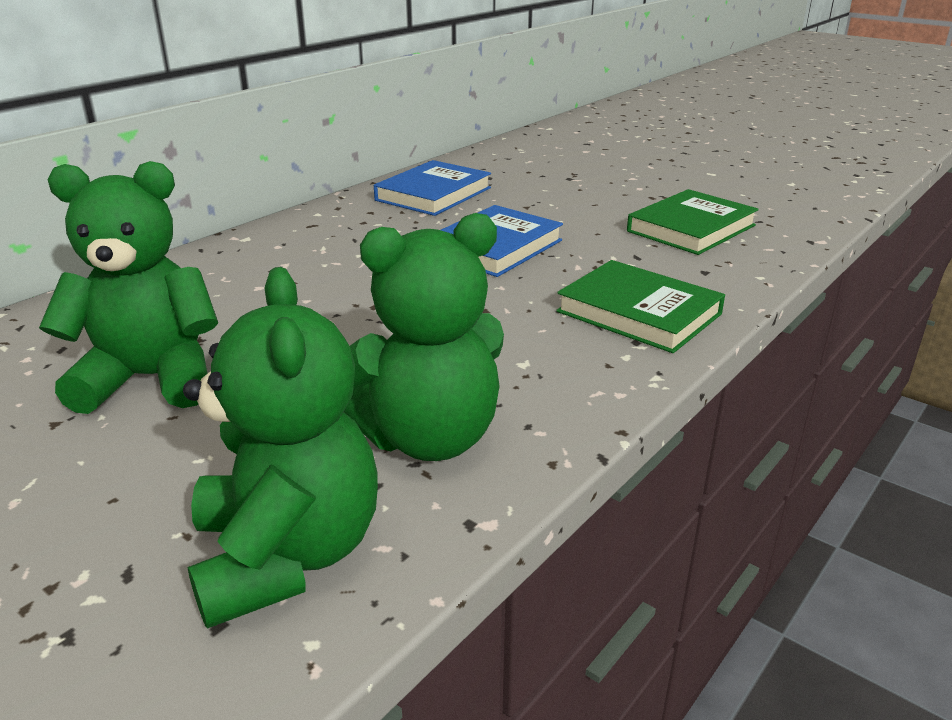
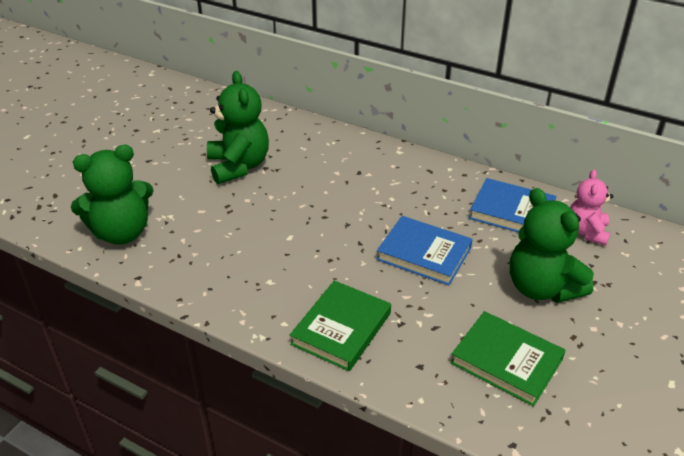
camera: 80 degrees right, 10 degrees up
green teddy bear [344,213,504,461] -> green teddy bear moved to [510,188,594,303]
none -> pink teddy bear [570,169,613,245]

